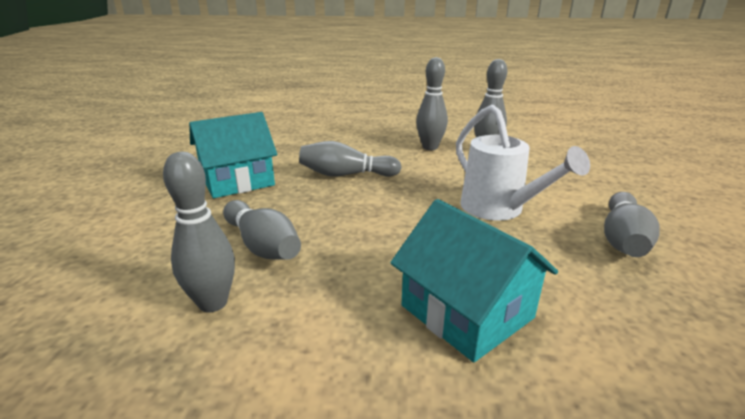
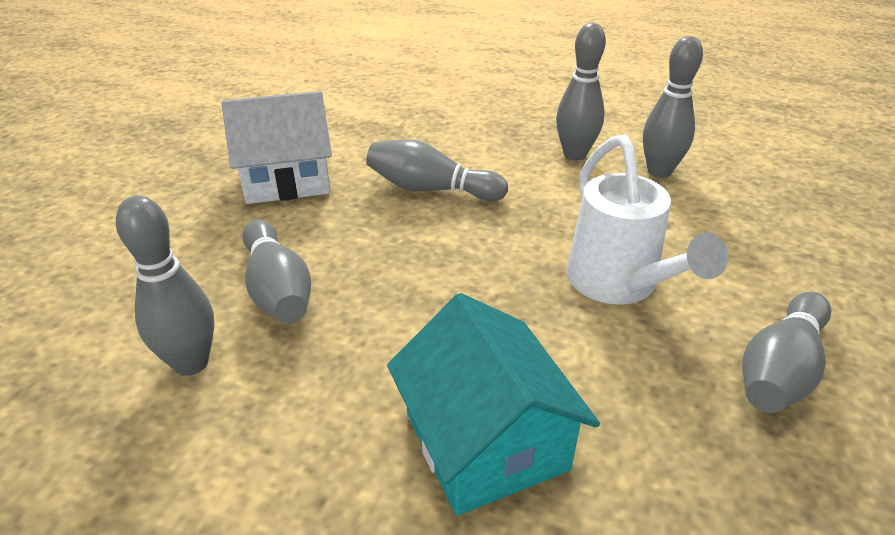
camera: 15 degrees right, 10 degrees up
turquoise house [189,112,277,198] -> white house [222,91,332,204]

